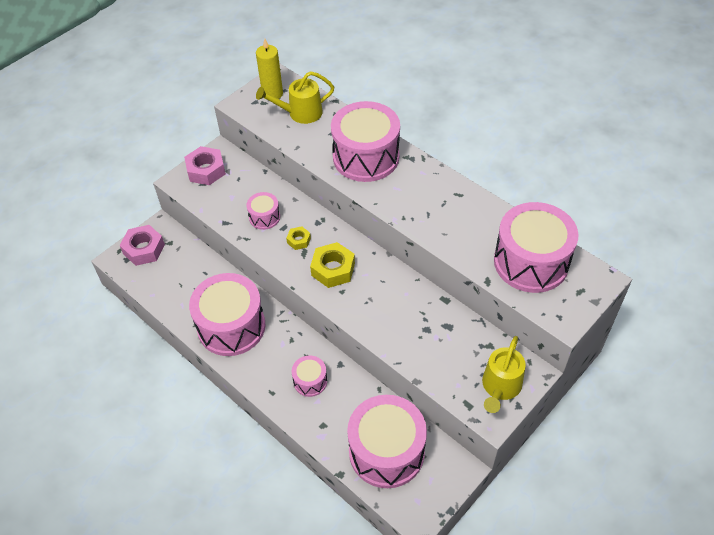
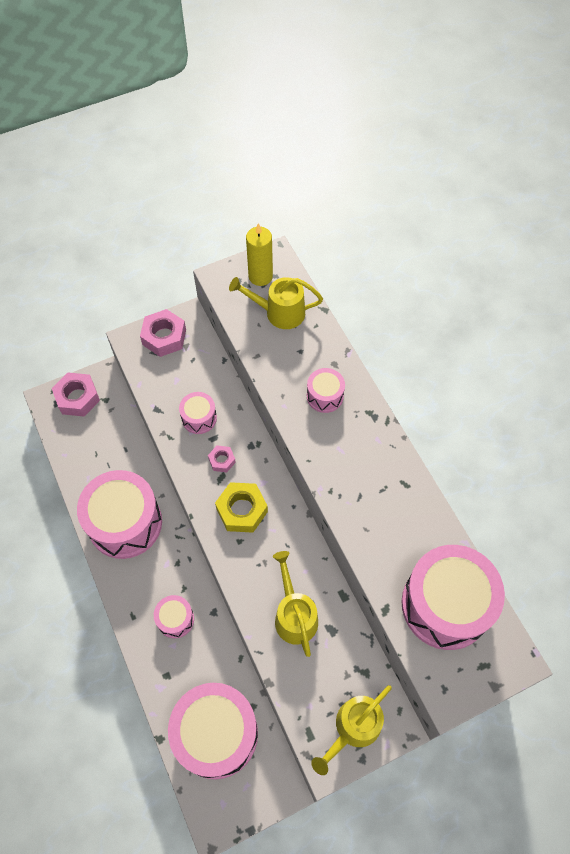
camera: 20 degrees right, 10 degrees up
yellow nut [286,226,311,250] -> pink nut [208,445,236,472]
pink drum [331,101,400,182] -> pink drum [307,368,345,413], size x0.48
none -> yellow watering can [273,551,318,657]

